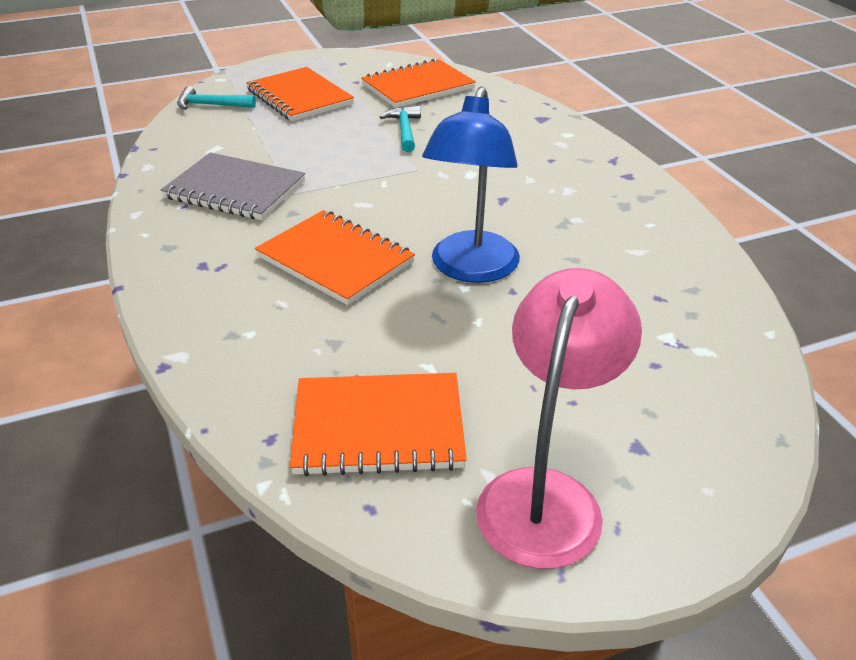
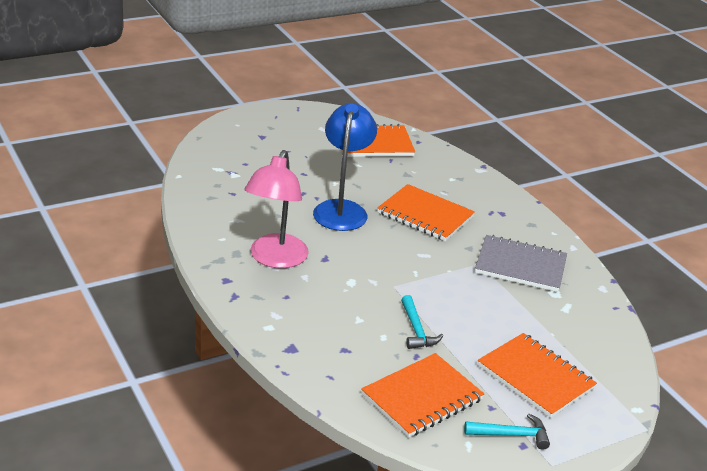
camera: 170 degrees right, 5 degrees down
turquoise hammer [177,86,256,110] -> turquoise hammer moved to [464,414,550,450]
pink lamp [476,268,642,569] -> pink lamp moved to [244,150,309,268]

